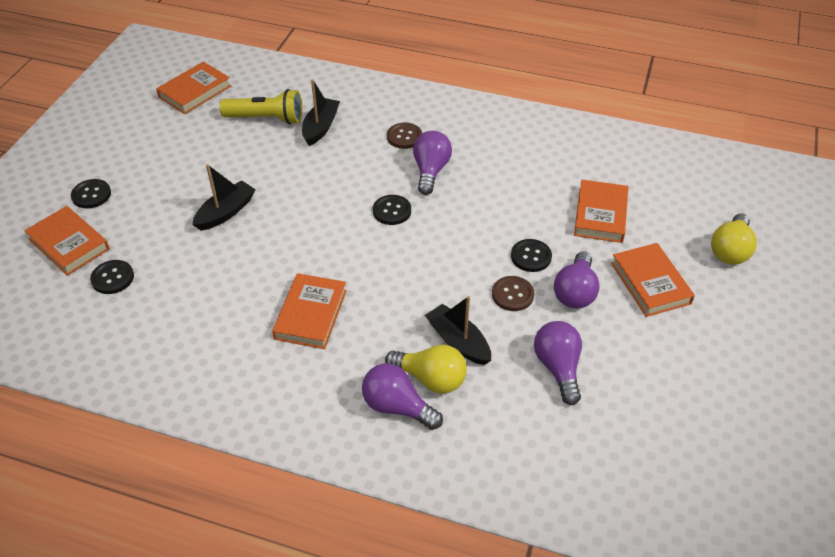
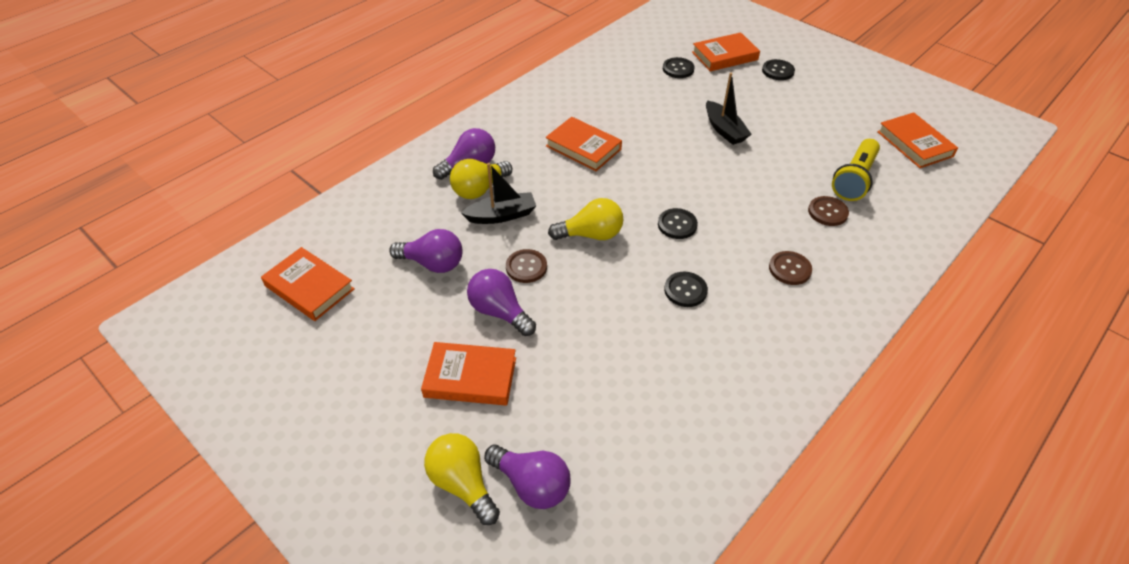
camera: 115 degrees right, 0 degrees up
black boat [302,79,340,146] -> brown button [808,196,849,226]
purple light bulb [413,131,452,195] -> purple light bulb moved to [484,445,571,509]
black button [511,239,552,272] -> black button moved to [664,272,708,307]
orange book [574,180,628,243] -> orange book moved to [261,247,355,321]
none -> yellow light bulb [548,198,624,240]

